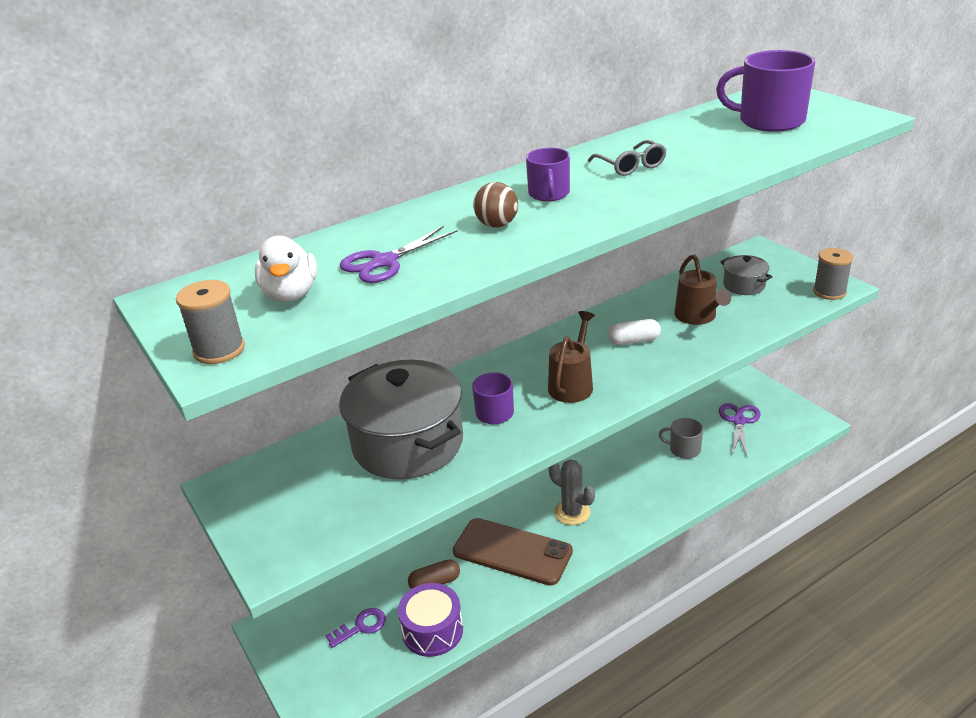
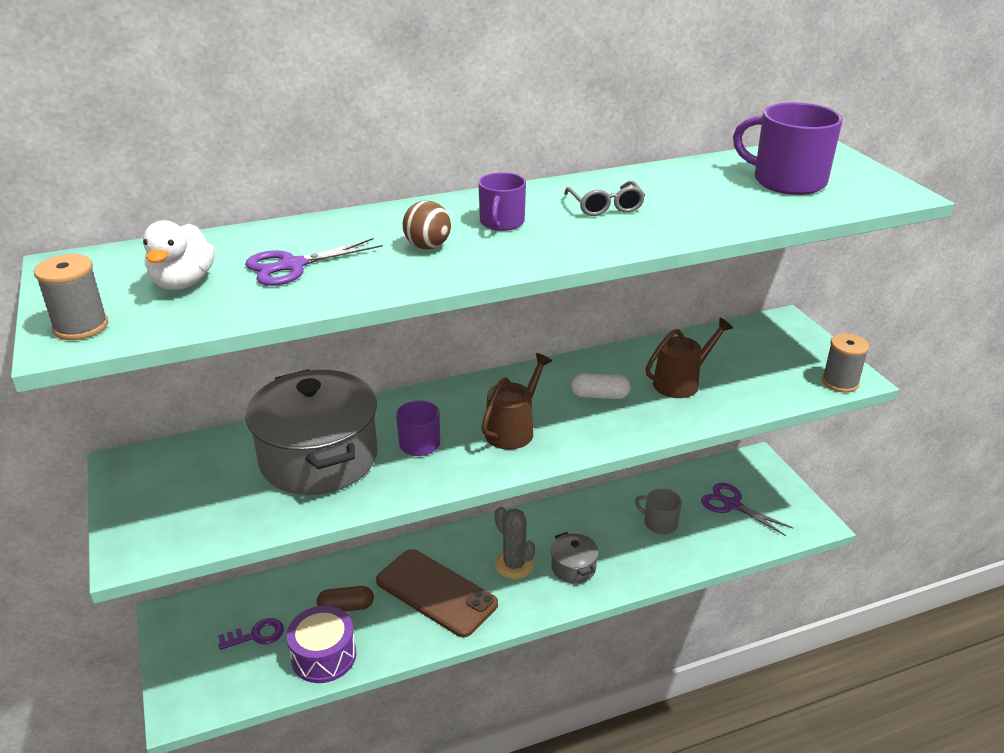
camera: 10 degrees right, 0 degrees up
brown watering can [674,254,731,325] -> brown watering can turned 120 degrees counterclockwise [645,317,733,398]
purple scissors [719,403,761,456] -> purple scissors turned 75 degrees counterclockwise [701,483,793,536]
grey pot [721,255,772,295] -> grey pot moved to [551,532,599,584]

